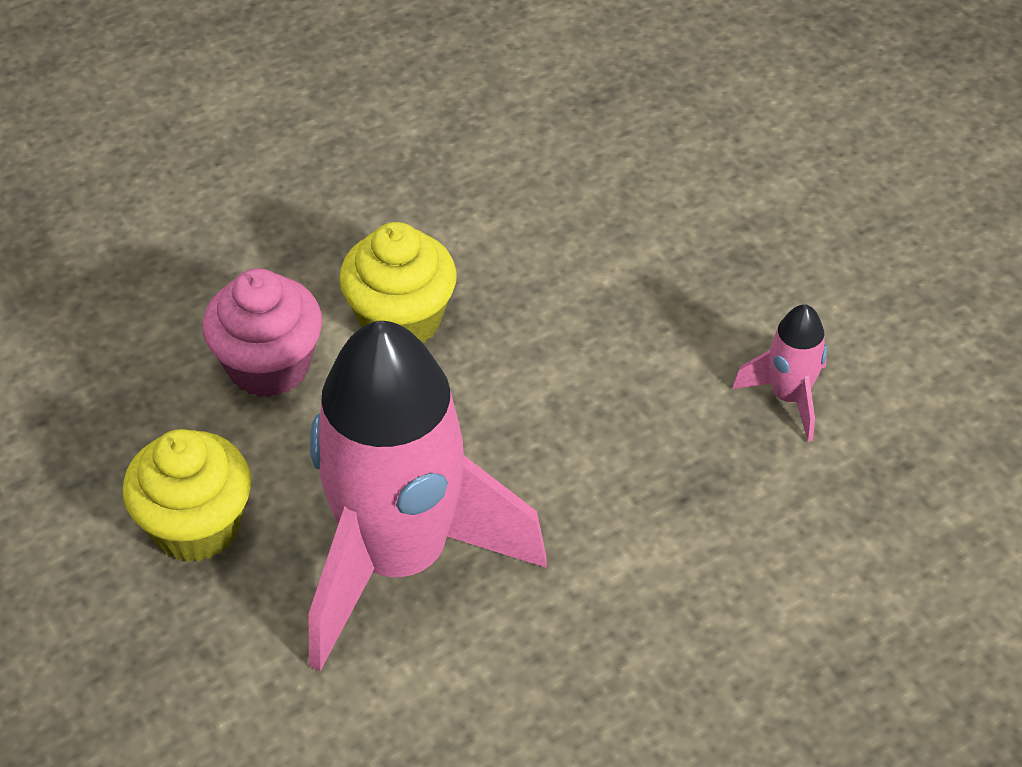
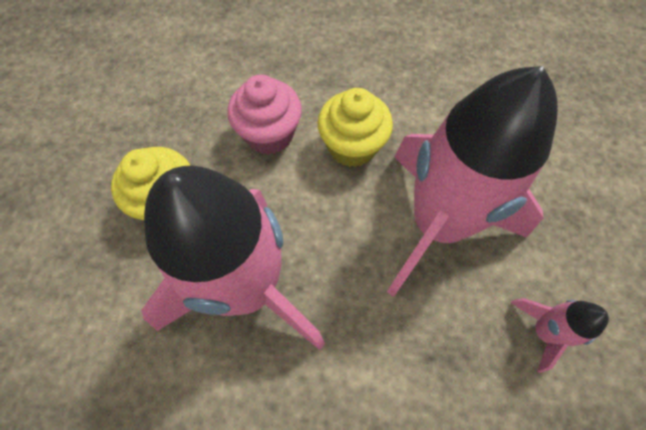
camera: 35 degrees right, 15 degrees up
none -> pink rocket [387,66,558,297]

